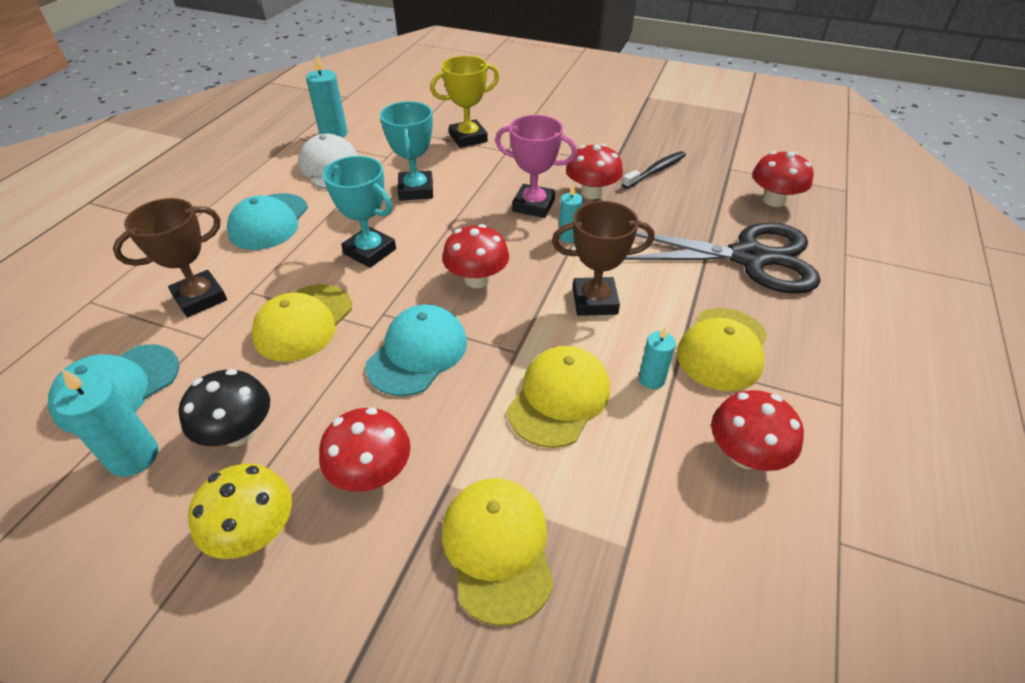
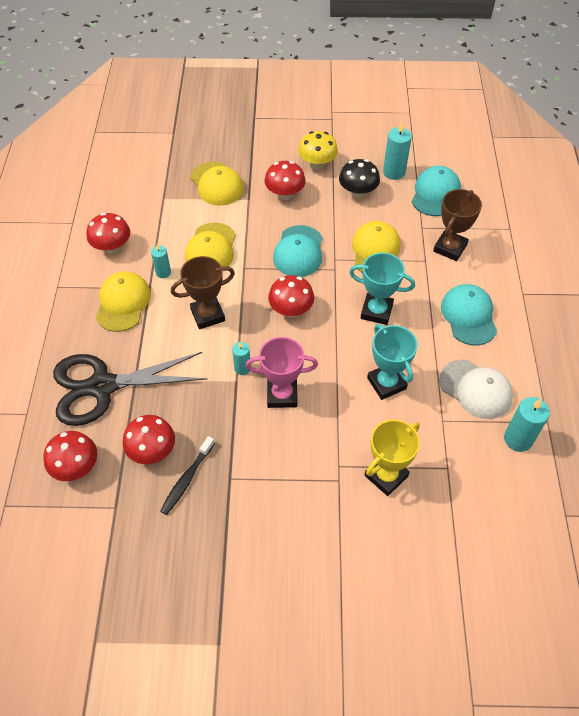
camera: 160 degrees right, 10 degrees up
red mushroom [566,144,623,199] -> red mushroom moved to [123,415,175,464]

